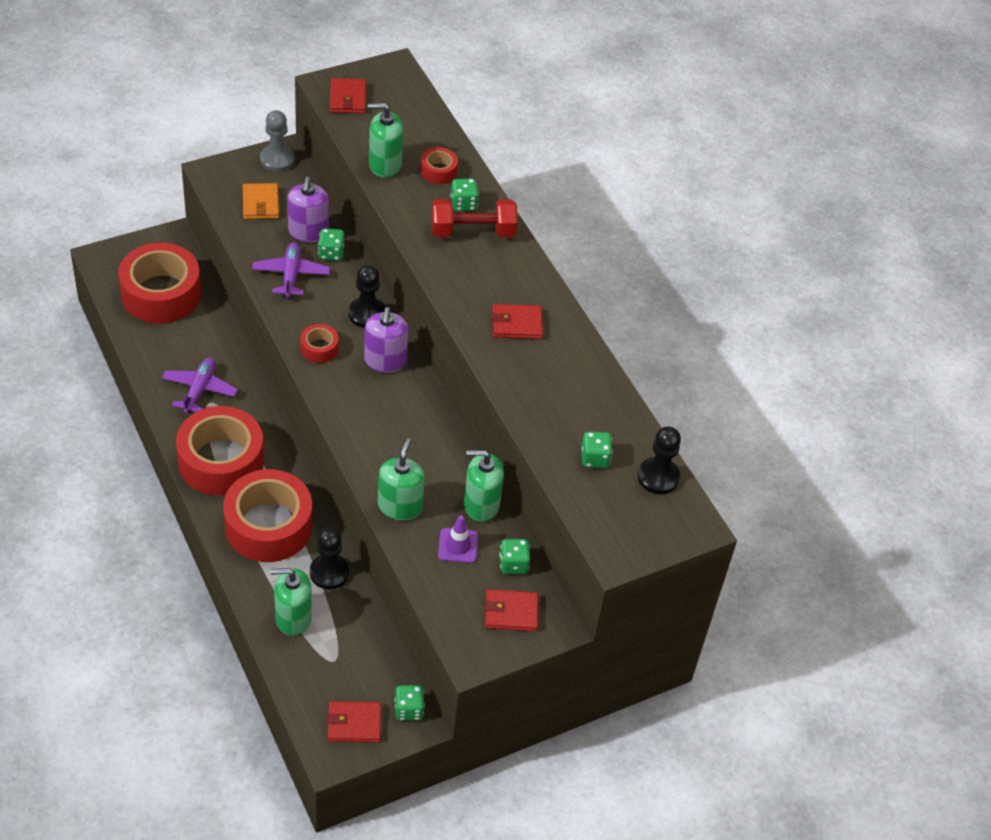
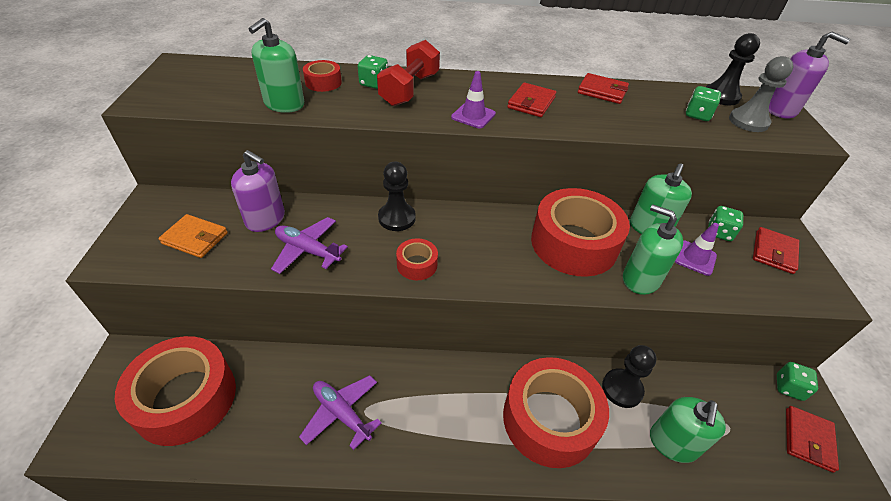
camera: 60 degrees left, 5 degrees down
red tape [176,406,264,496] -> red tape moved to [531,188,630,277]
grey pawn [260,110,295,172] -> grey pawn moved to [729,56,793,132]
green dice [318,228,344,261] -> none
red wallet [330,78,366,114] -> red wallet moved to [578,73,629,104]
purple soap dispenser [364,307,408,373] -> purple soap dispenser moved to [769,32,850,118]
none -> purple traffic cone [451,71,496,128]

